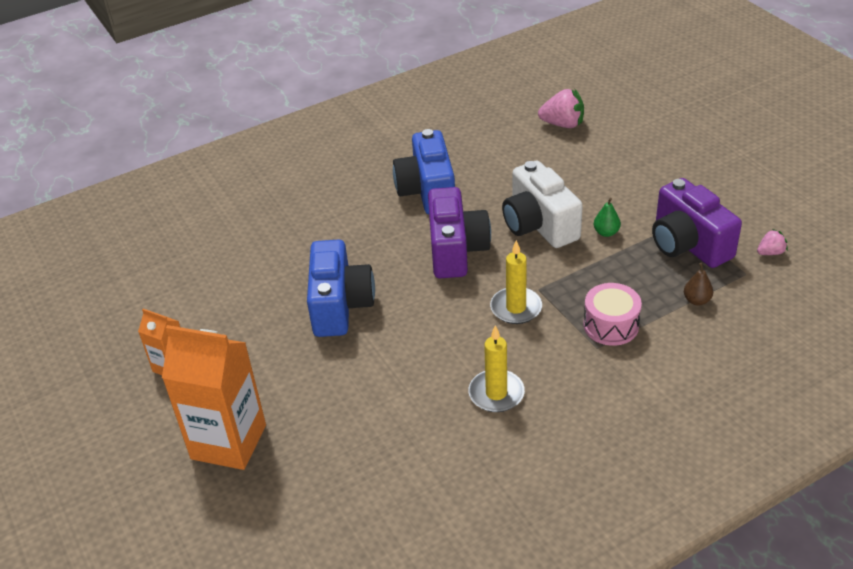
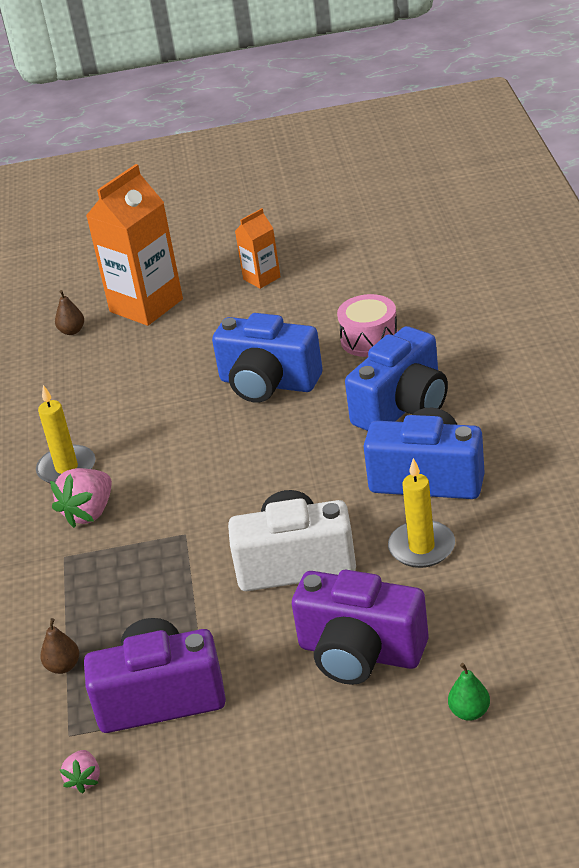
camera: 115 degrees right, 5 degrees down
purple camera [428,187,491,278] -> purple camera moved to [292,570,429,685]
yellow candle [490,240,542,324] -> yellow candle moved to [388,458,455,568]
pink strawberry [538,89,584,128] -> pink strawberry moved to [50,468,112,528]
pink drum [583,283,642,346] -> pink drum moved to [337,294,398,357]
green pear [594,198,621,237] -> green pear moved to [448,663,490,721]
none -> brown pear [55,290,84,335]
none -> blue camera [345,326,448,431]

